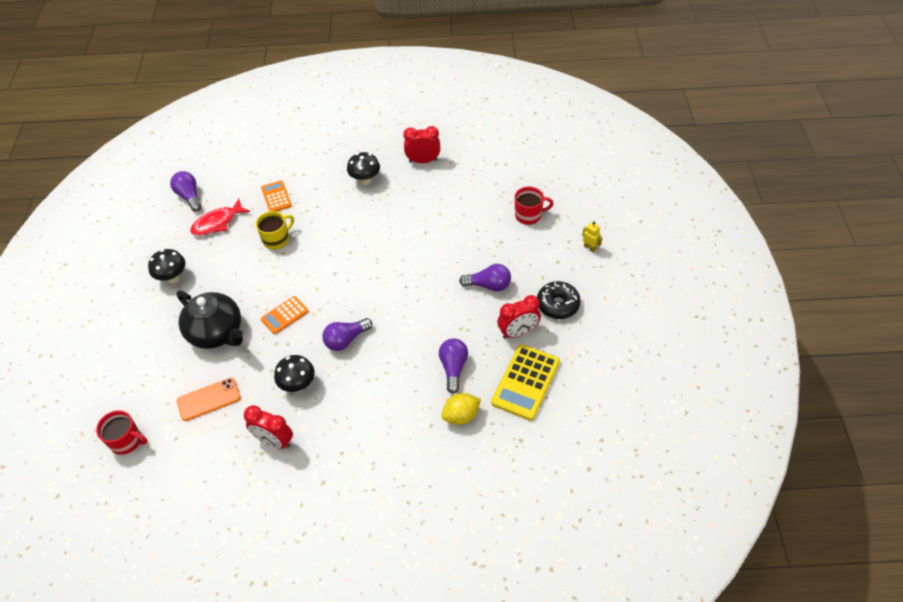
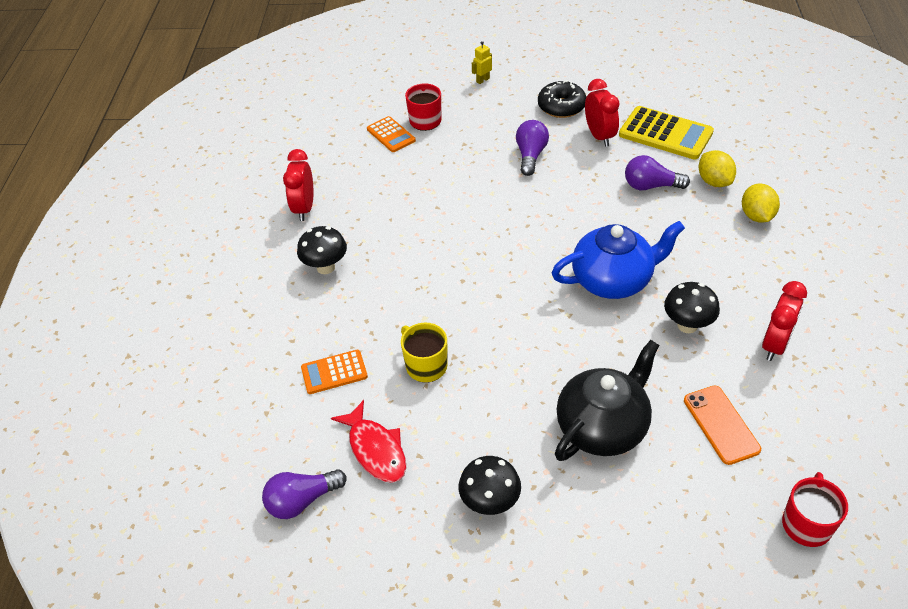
camera: 85 degrees left, 5 degrees down
orange calculator [261,296,309,334] -> orange calculator moved to [367,116,416,152]
purple light bulb [322,318,372,351] -> blue teapot [552,221,685,299]
none -> yellow lemon [742,184,780,223]

